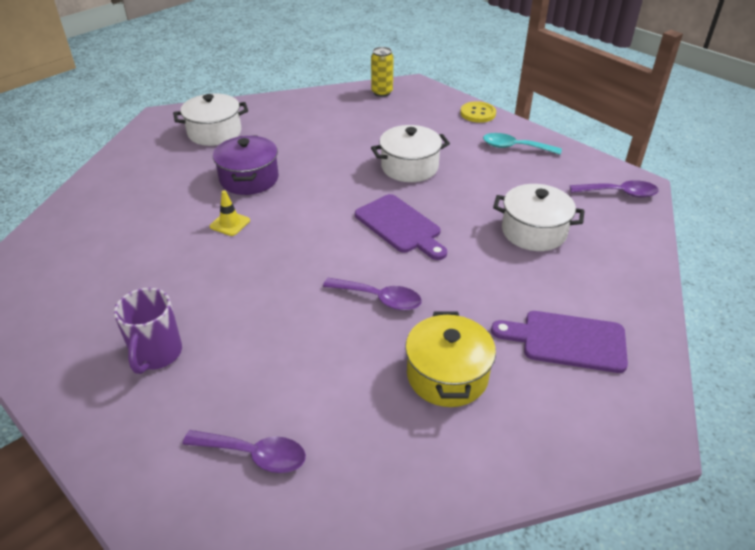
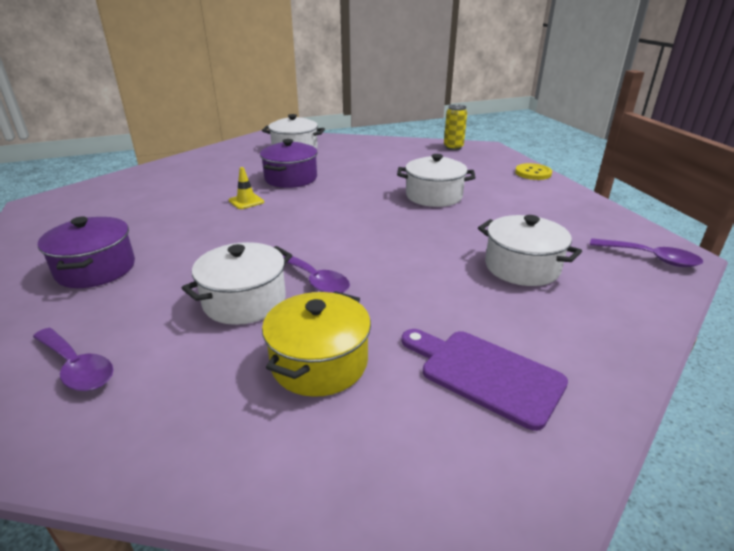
camera: 25 degrees right, 10 degrees down
purple mug [114,288,182,374] -> purple pot [38,217,135,288]
purple cutting board [355,194,447,260] -> none
turquoise spoon [483,133,562,155] -> none
none -> white pot [182,242,293,325]

